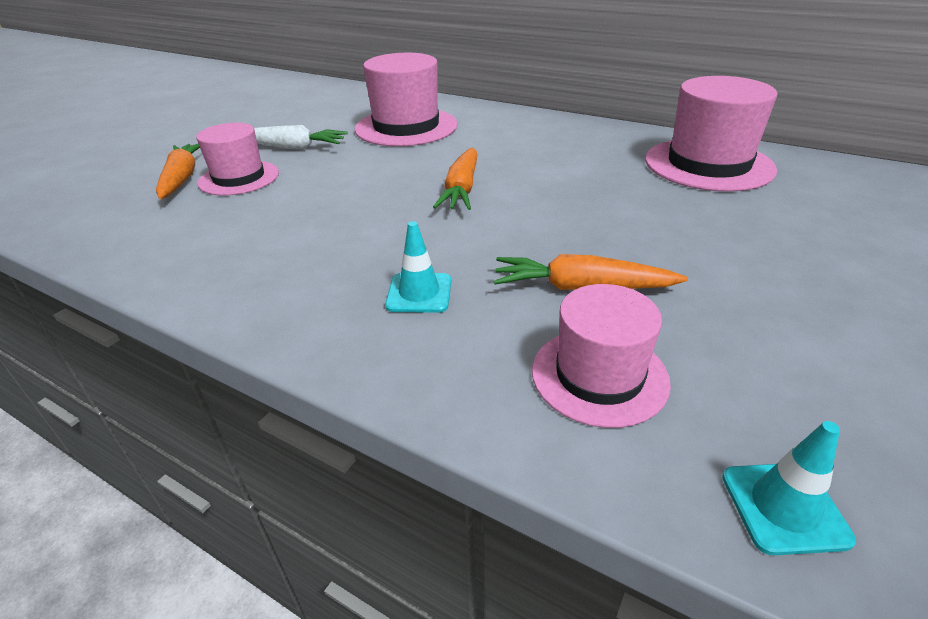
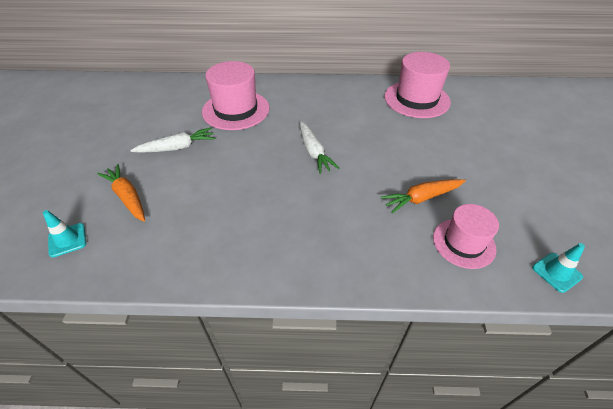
camera: 30 degrees left, 10 degrees up
pink hat [196,123,279,195] -> none
turquoise traffic cone [385,221,451,313] -> turquoise traffic cone moved to [43,210,86,257]
orange carrot [433,147,478,210] -> white carrot [300,121,339,174]

